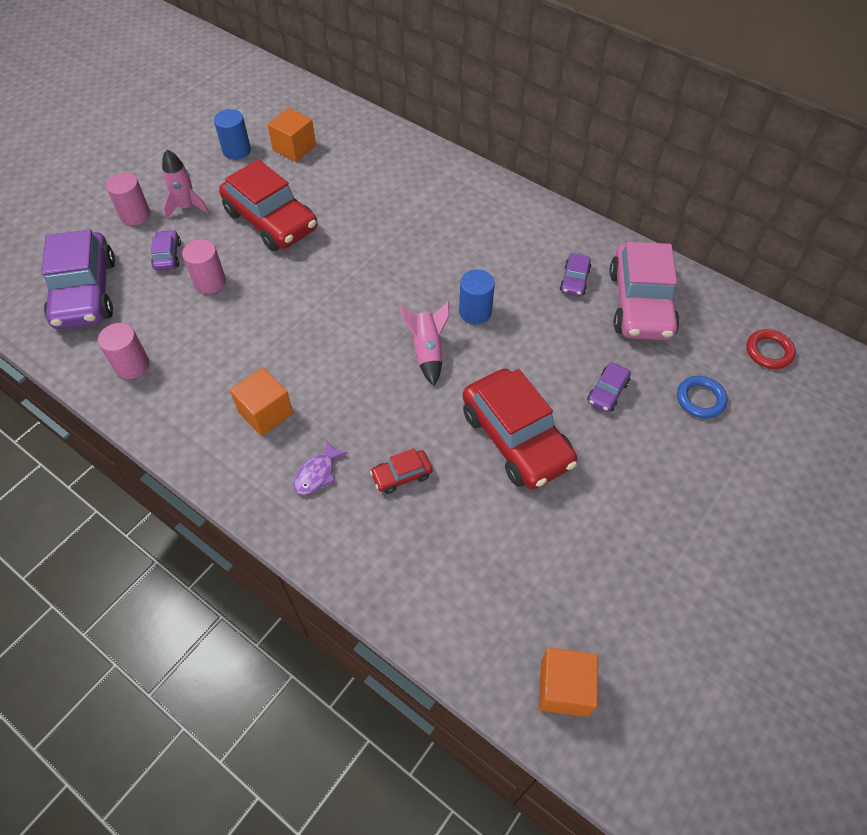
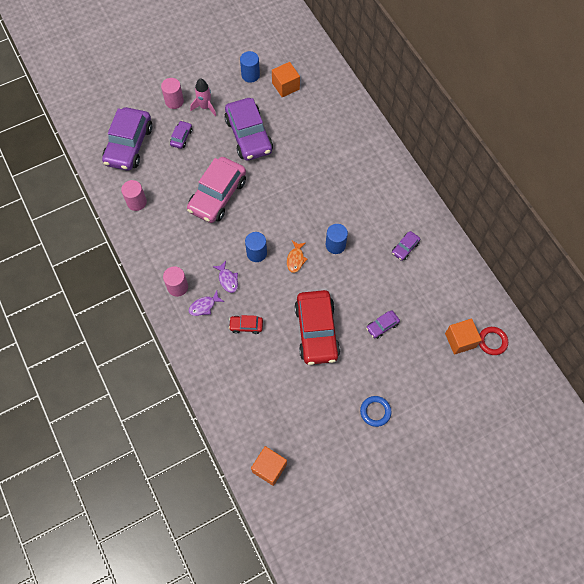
camera: 25 degrees right, 10 degrees up
pink cylinder [182,239,226,294] -> pink cylinder moved to [163,266,188,297]
red car [219,159,317,251] -> purple car [224,98,273,161]
orange cube [230,367,293,436] -> orange cube moved to [445,319,481,355]
pink rocket [400,302,449,386] -> orange fish [287,241,307,273]
pink car [610,242,680,340] -> pink car moved to [187,157,246,223]
blue ring [677,376,728,418] -> blue ring moved to [360,396,392,427]
none -> purple fish [213,261,238,293]
none -> blue cylinder [245,232,267,262]

